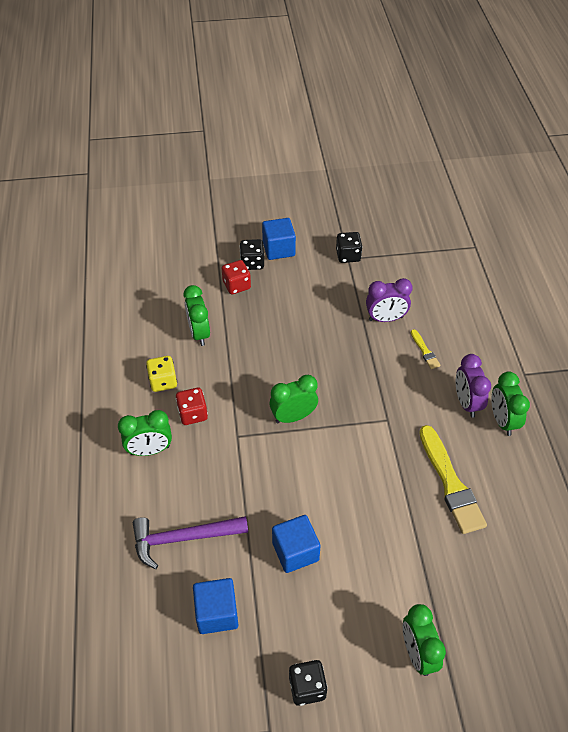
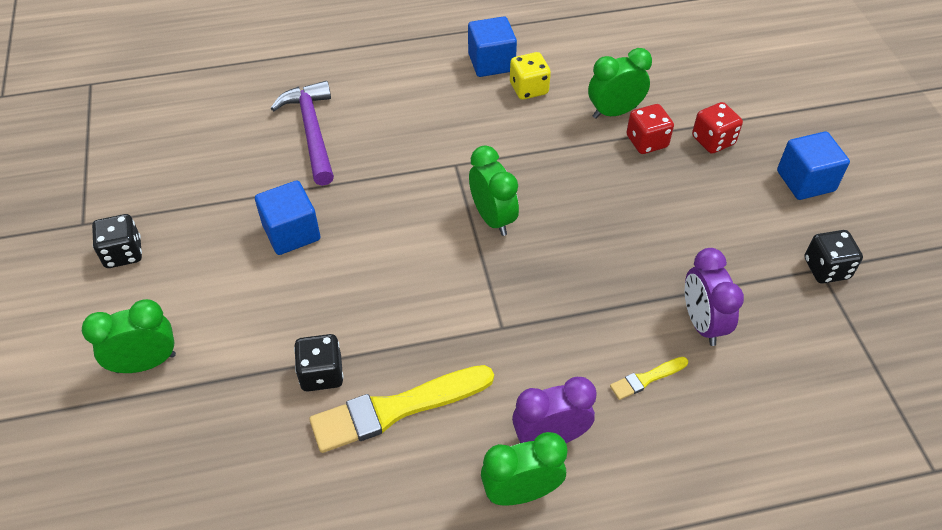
camera: 85 degrees right, 0 degrees up
green clock [118,410,172,456] -> none
red dice [176,388,208,425] -> red dice moved to [627,104,674,154]
blue cube [193,578,238,634] -> blue cube moved to [468,16,517,77]
black dice [240,239,264,270] -> black dice moved to [294,334,343,392]

